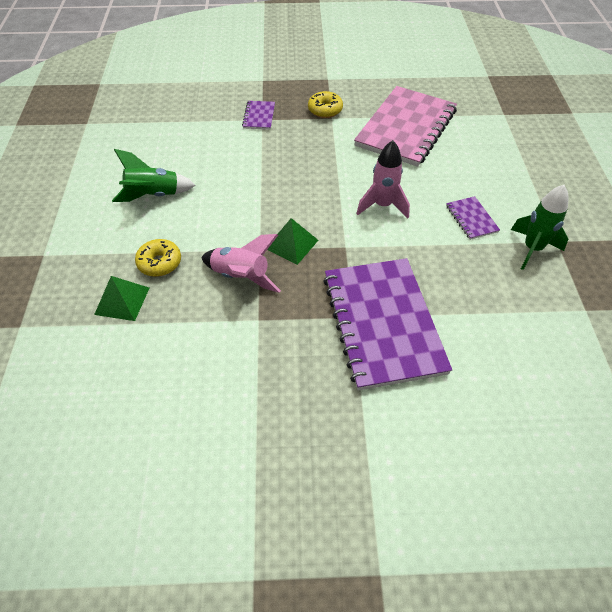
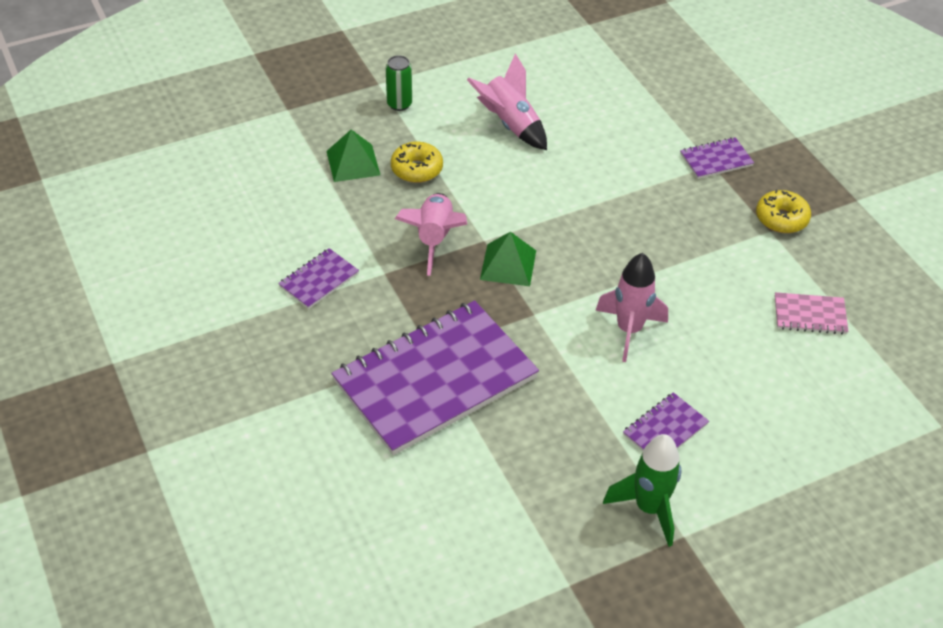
camera: 65 degrees right, 5 degrees down
green rocket [112,149,196,202] -> pink rocket [467,53,547,150]
pink notebook [354,86,457,167] -> pink notebook [775,292,848,334], size x0.42
none -> purple notebook [278,248,359,309]
none -> green can [386,55,412,111]

